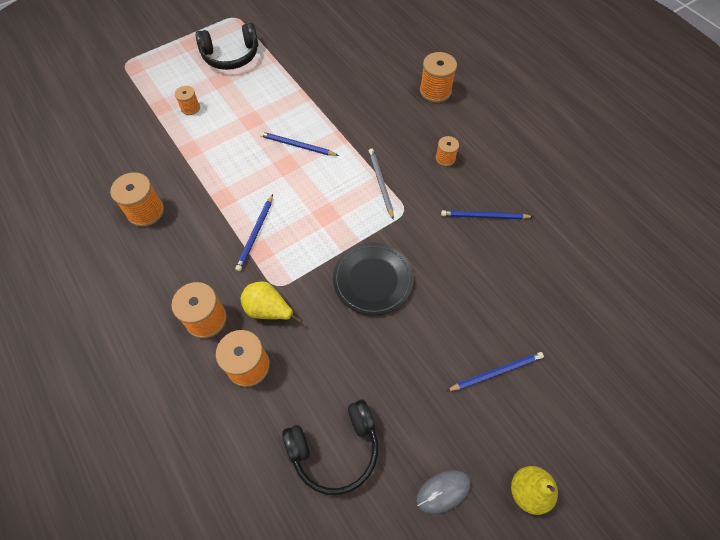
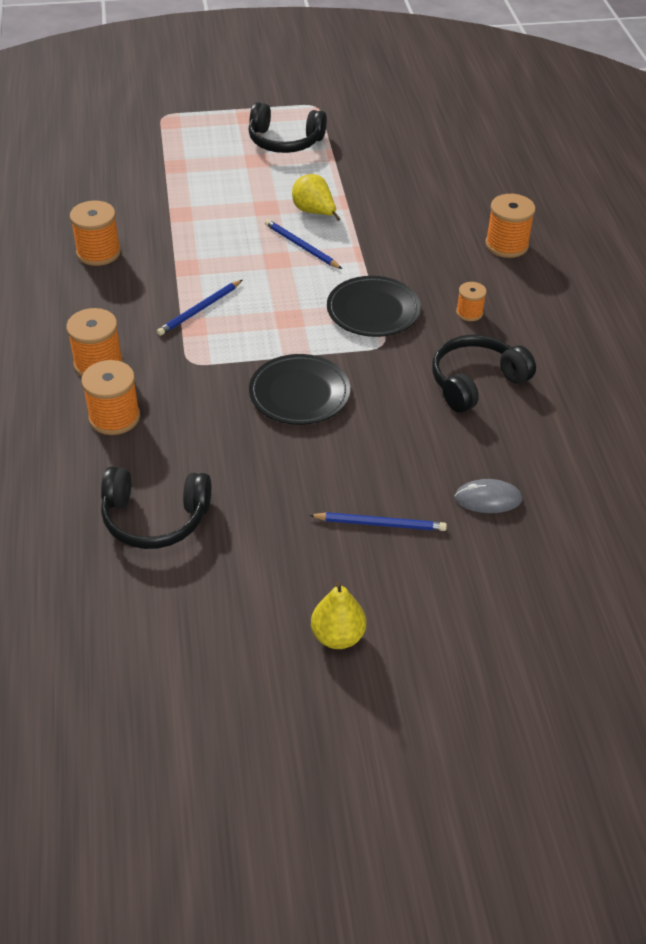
camera: 25 degrees right, 15 degrees down
orange spool [175,86,200,115] -> none
yellow pear [240,281,301,323] -> yellow pear moved to [292,174,340,221]
grey pencil [369,148,394,220] -> black plate [327,276,421,337]
grey mouse [416,470,471,514] -> grey mouse moved to [454,479,522,513]
blue pencil [441,210,533,219] -> black headphones [432,335,536,413]

